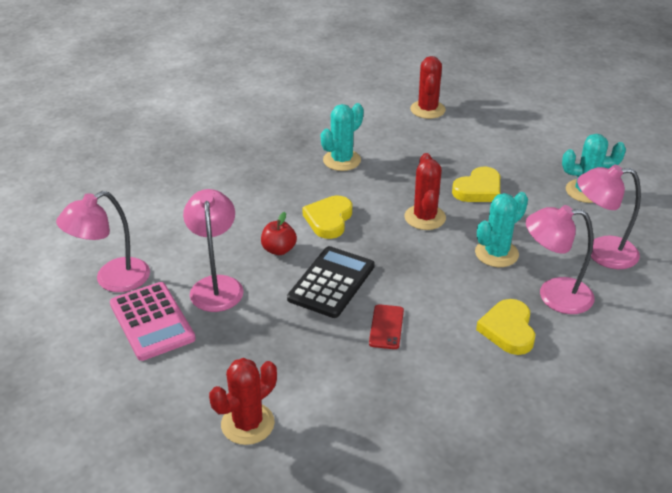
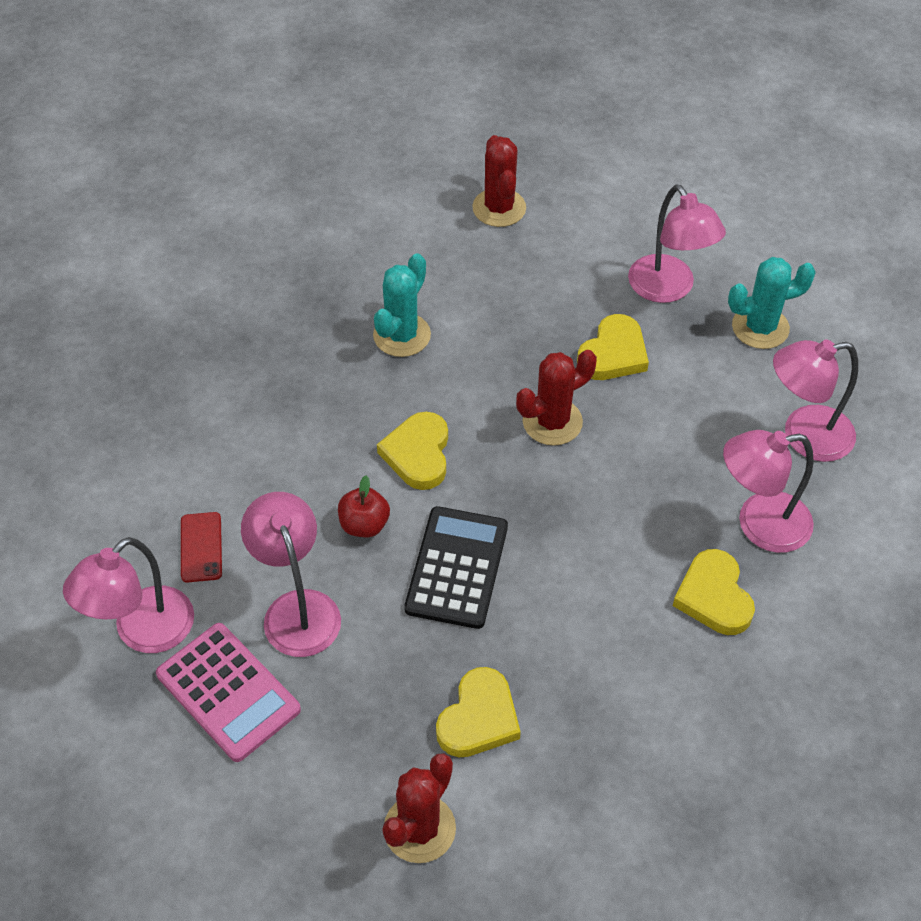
camera: 15 degrees left, 15 degrees up
red phone [369,304,404,349] -> red phone moved to [181,512,222,583]
red cactus [404,153,446,230] -> red cactus turned 75 degrees clockwise [516,350,597,446]
turquoise cactus [475,192,528,267] -> none
none -> yellow heart [436,667,521,757]
none -> pink lamp [628,185,726,303]

